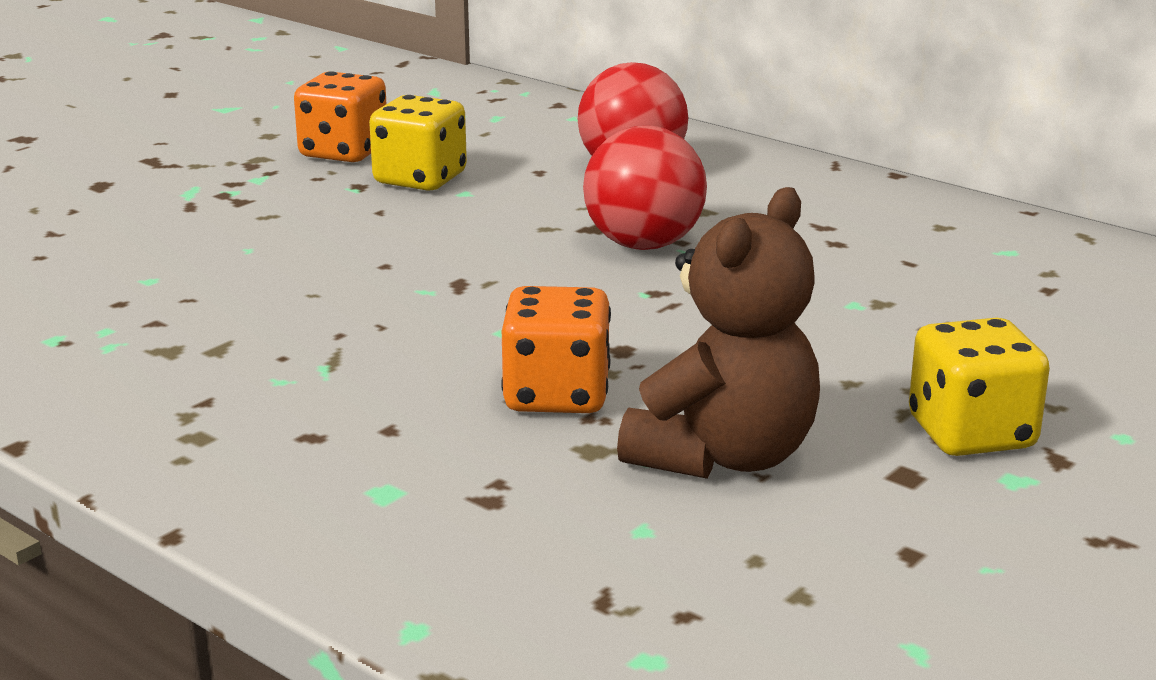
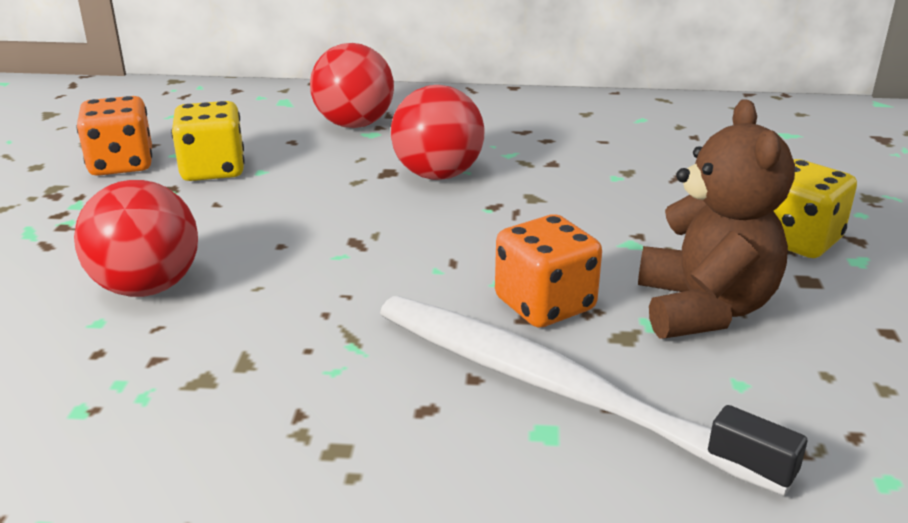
camera: 35 degrees left, 5 degrees up
none -> red ball [74,180,198,297]
none -> white toothbrush [380,296,807,496]

